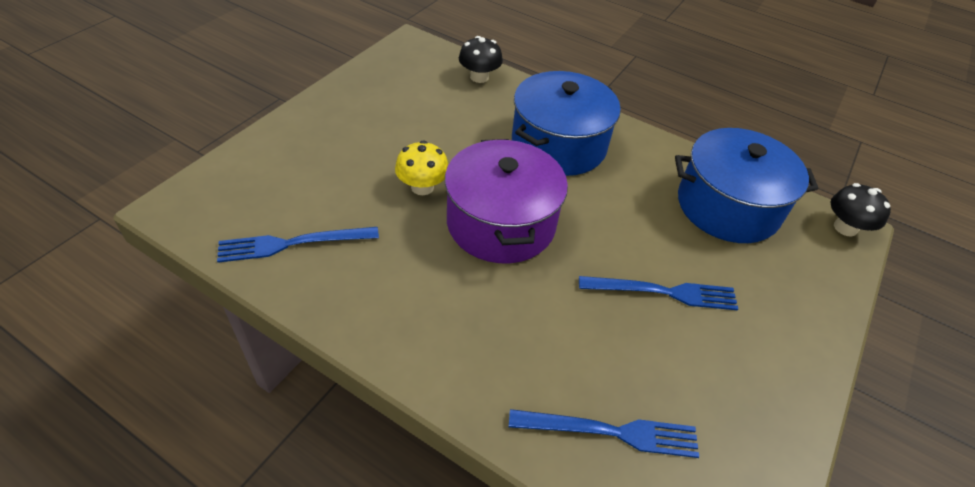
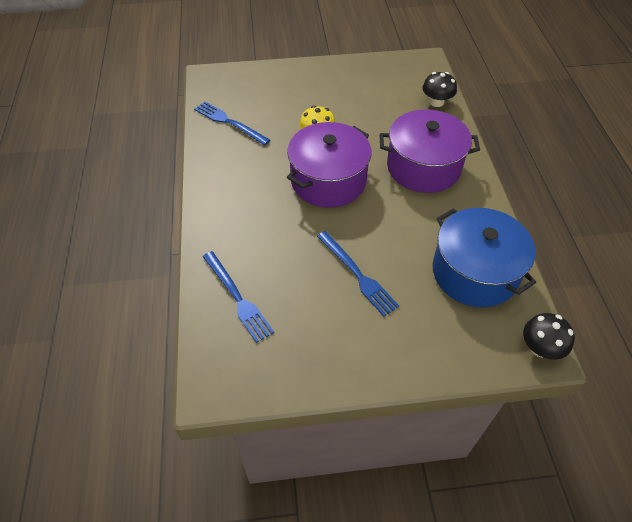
camera: 55 degrees right, 5 degrees up
blue pot [512,71,621,176] -> purple pot [379,109,480,193]

